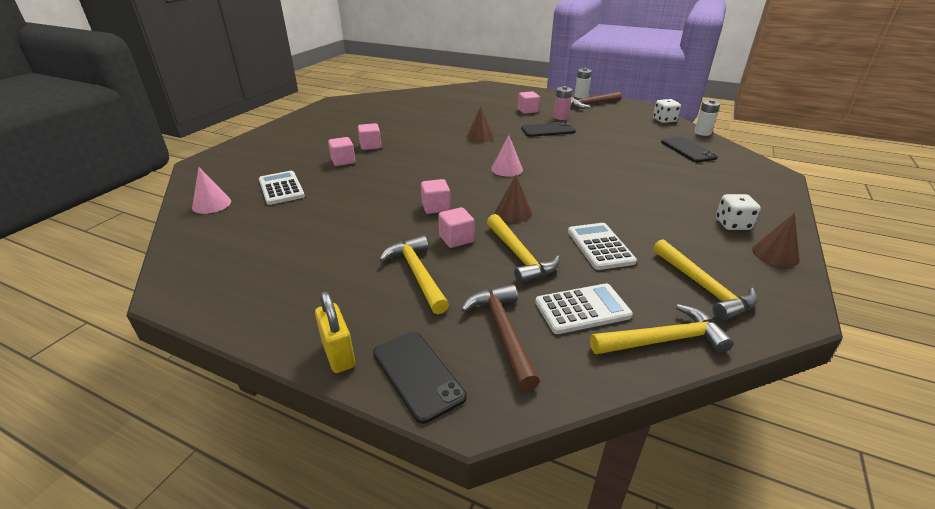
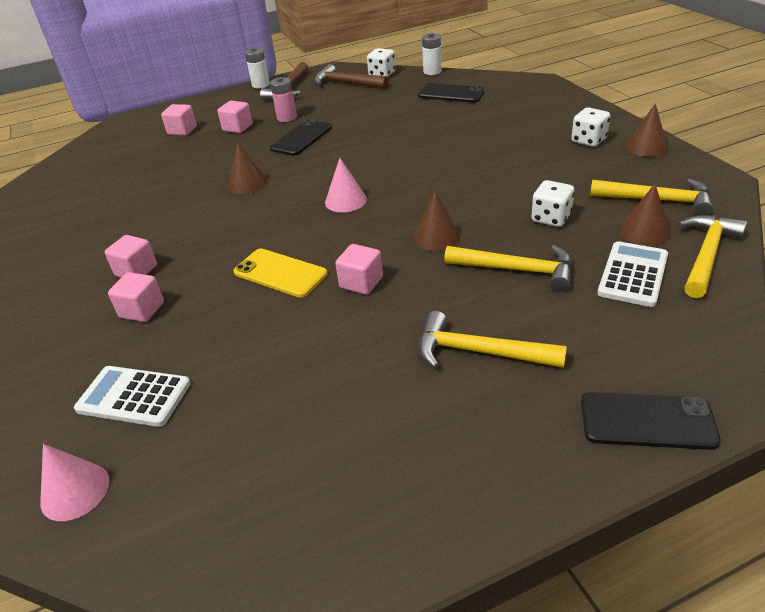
camera: 45 degrees left, 5 degrees up
yellow padlock [315,291,355,373] -> none
pink cube [438,207,474,248] -> pink cube moved to [161,104,197,136]
brown hammer [461,284,540,391] -> brown hammer moved to [315,64,389,89]
white calculator [568,223,637,270] -> white dice [531,180,574,227]
none -> yellow phone [233,249,328,298]
none -> brown cone [620,184,671,246]

